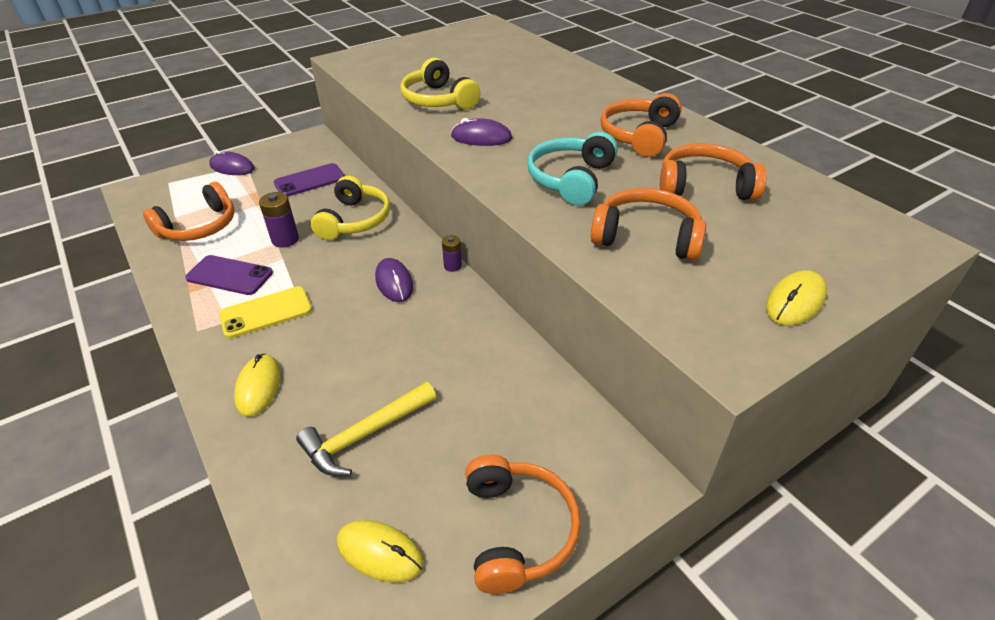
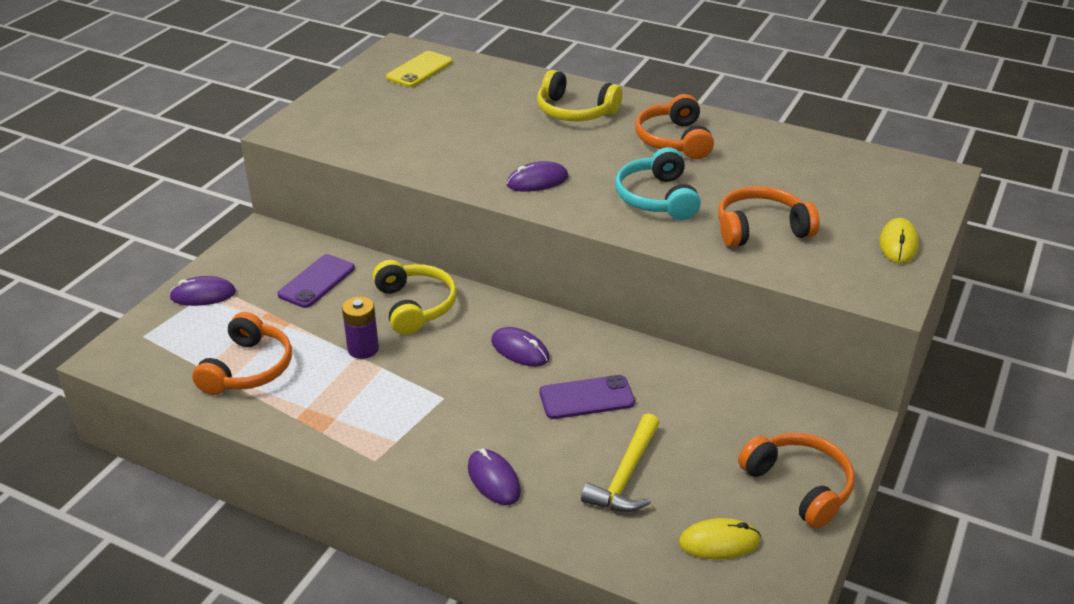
camera: 30 degrees left, 5 degrees down
purple phone [185,255,273,295] -> purple phone moved to [540,375,635,419]
yellow phone [219,286,312,339] -> yellow phone moved to [386,51,453,87]
yellow mouse [234,354,281,417] -> purple mouse [468,449,521,505]
yellow headphones [400,58,481,110] -> yellow headphones moved to [537,70,623,121]
purple battery [442,235,462,272] -> none
orange headphones [660,143,766,201] -> none

